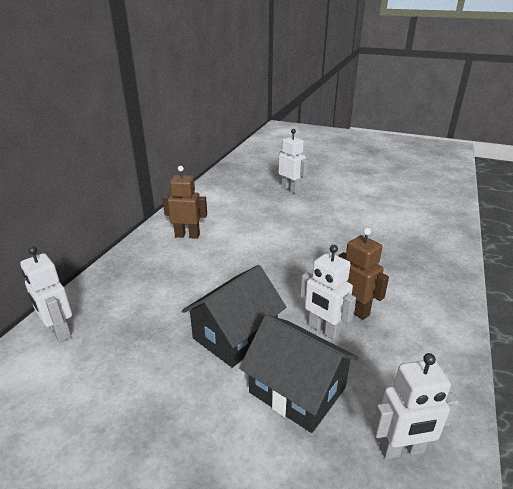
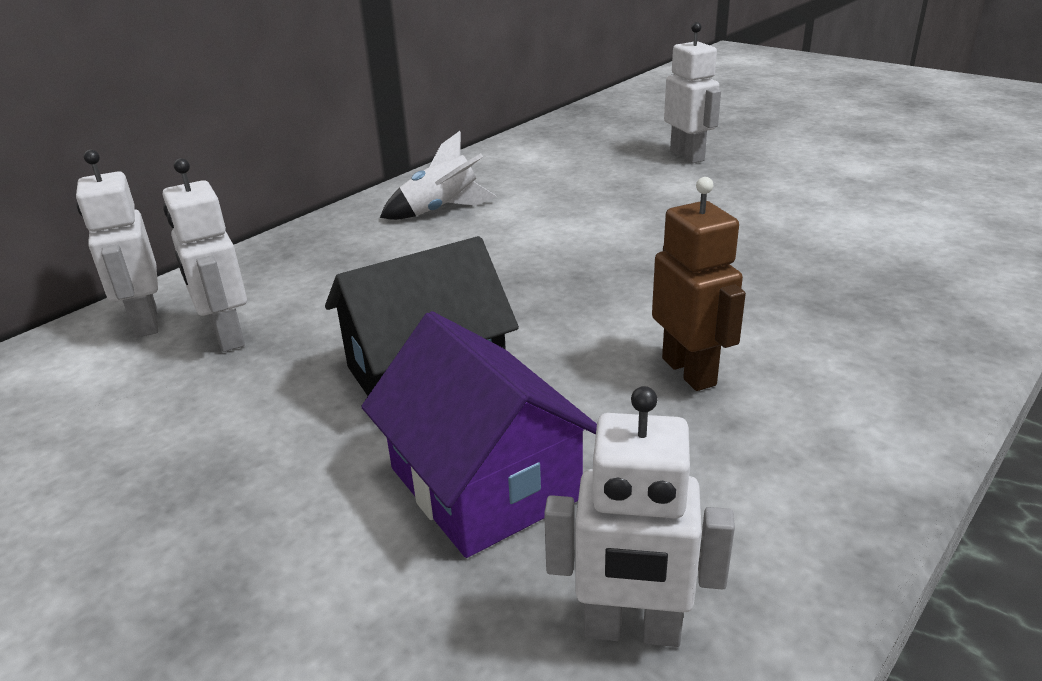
camera: 20 degrees right, 0 degrees up
brown robot [162,166,207,239] -> white rocket [380,131,497,220]
black house [239,314,358,433] -> purple house [361,311,597,558]
white robot [300,245,356,340] -> white robot moved to [163,158,247,352]

